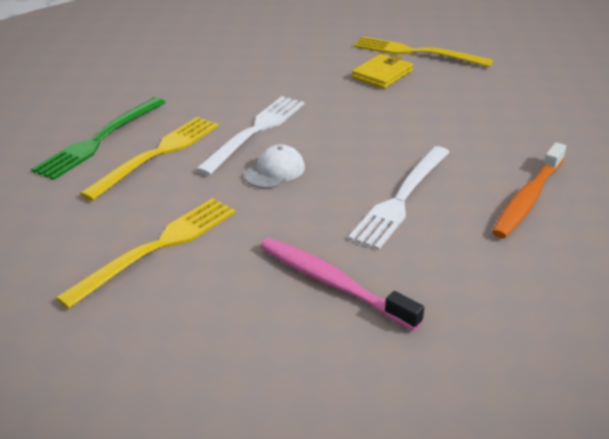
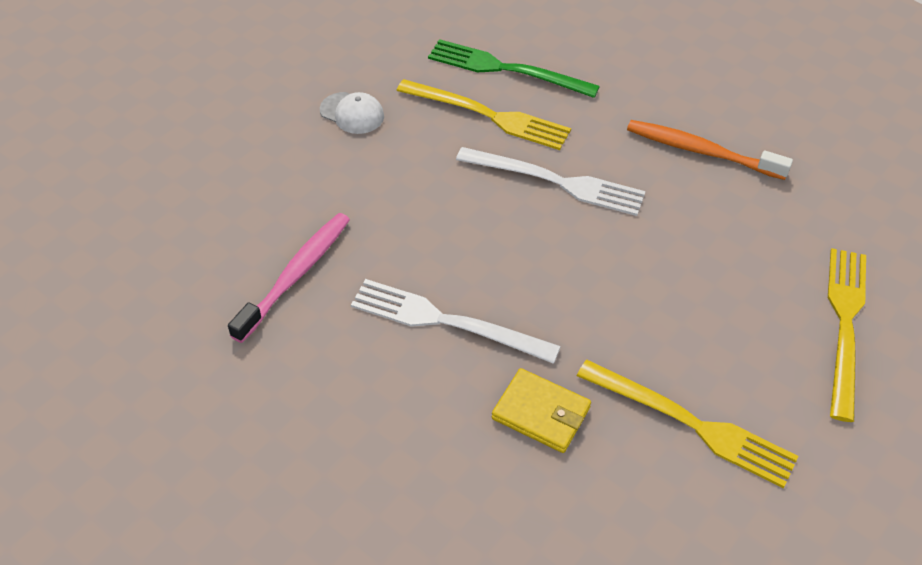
camera: 80 degrees right, 15 degrees up
yellow fork [56,198,236,309] -> yellow fork moved to [577,360,799,488]
white cap [244,144,305,188] -> white cap moved to [320,92,384,134]
yellow wallet [352,54,413,89] -> yellow wallet moved to [492,368,591,453]
orange toothbrush [492,142,566,239] -> orange toothbrush moved to [627,120,793,180]

